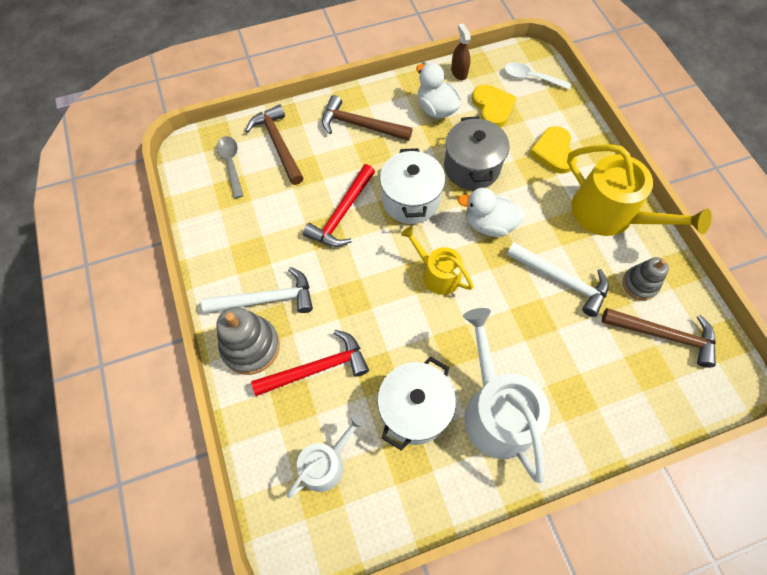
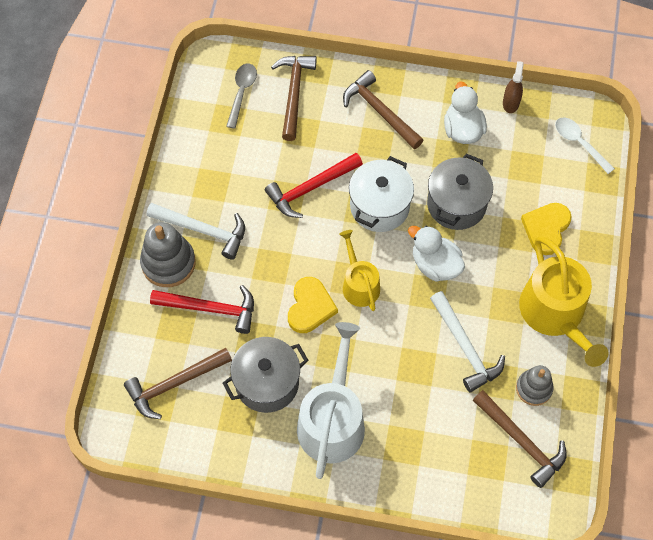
camera: 30 degrees right, 0 degrees up
white watering can [287,414,366,498] -> brown hammer [124,348,232,419]
white pot [377,356,456,451] -> grey pot [223,337,309,413]
yellow heart [472,85,516,127] -> yellow heart moved to [288,277,338,333]

